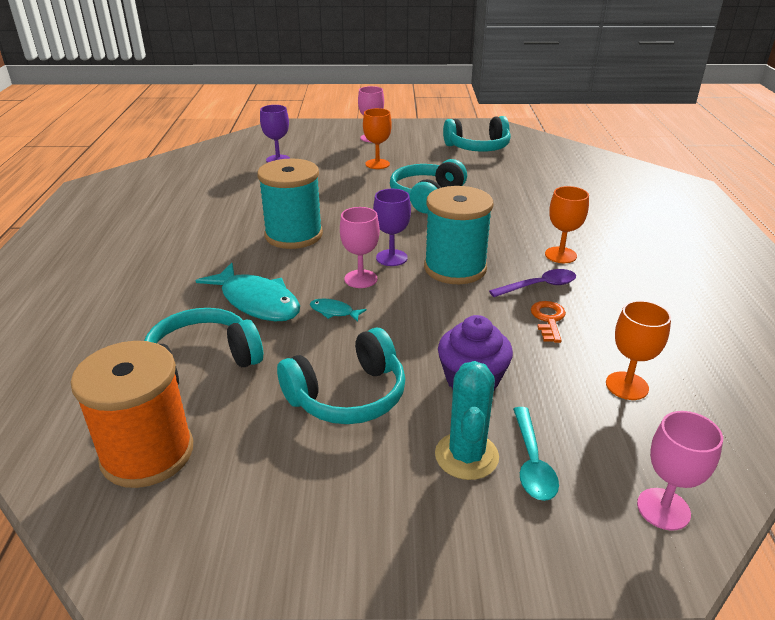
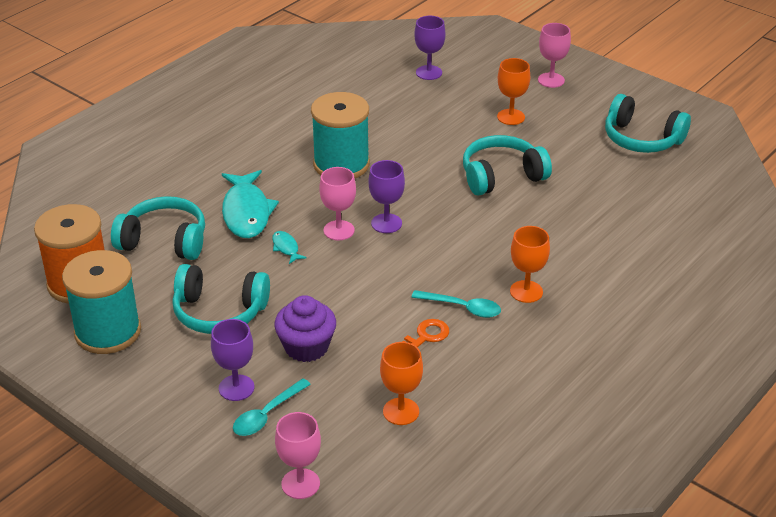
camera: 40 degrees right, 5 degrees up
turquoise spool [424,186,493,284] -> turquoise spool moved to [62,250,141,354]
turquoise cactus [435,361,499,480] -> purple goblet [211,319,254,401]
purple spoon [489,269,576,297] -> turquoise spoon [411,290,501,318]

